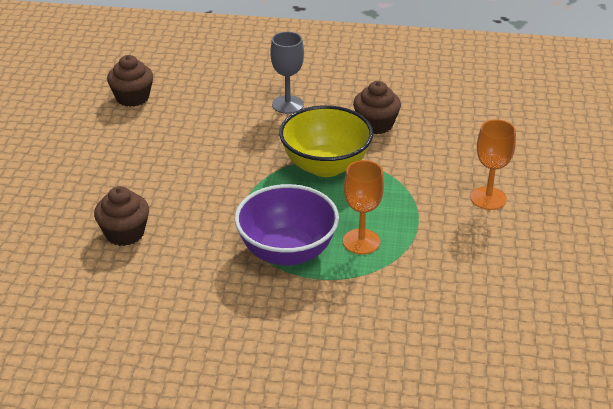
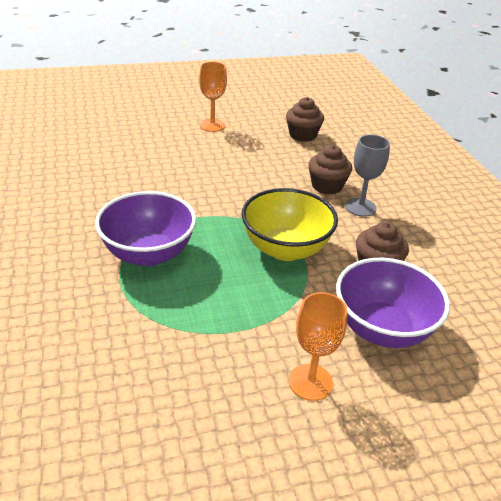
camera: 65 degrees right, 0 degrees up
brown cupcake [94,186,149,246] -> brown cupcake moved to [308,145,352,195]
orange goblet [343,160,384,254] -> orange goblet moved to [199,62,227,132]
none -> purple bowl [336,258,450,348]

